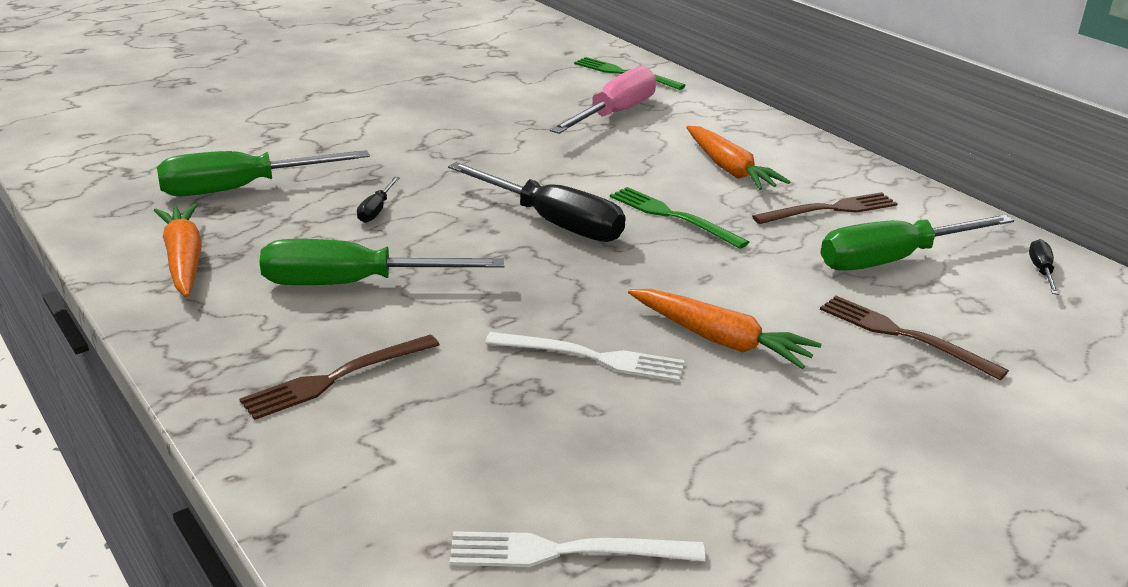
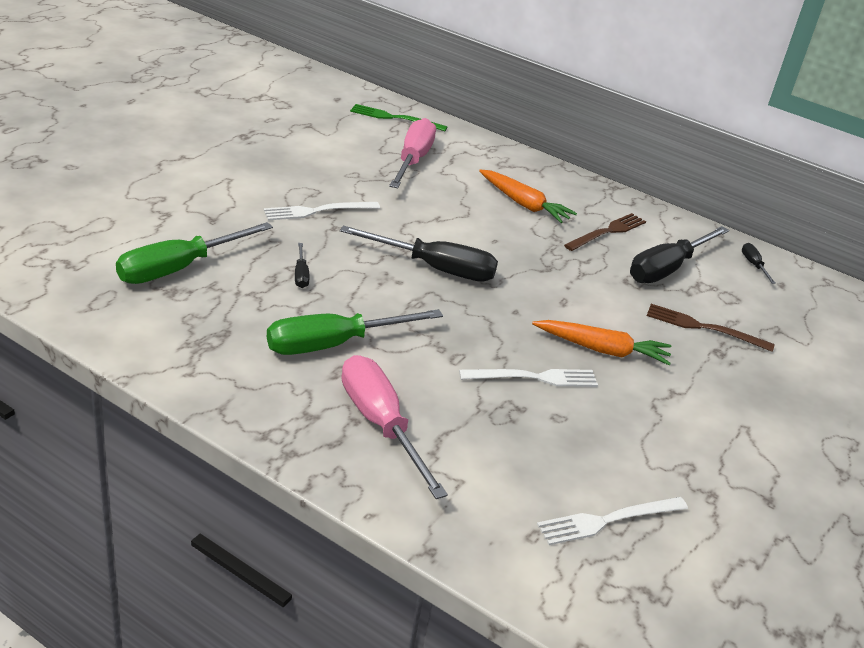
camera: 25 degrees left, 5 degrees up
orange carrot [154,204,202,297] -> none
brown fork [239,335,440,420] -> pink screwdriver [341,355,448,499]
green fork [610,187,749,249] -> none
green screwdriver [821,215,1014,271] -> black screwdriver [630,226,729,283]
none -> white fork [264,202,380,220]

